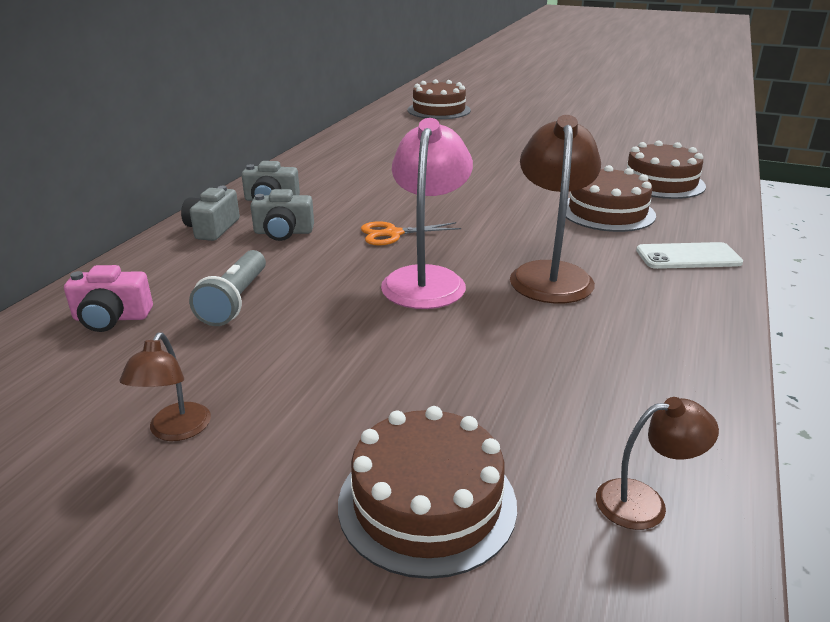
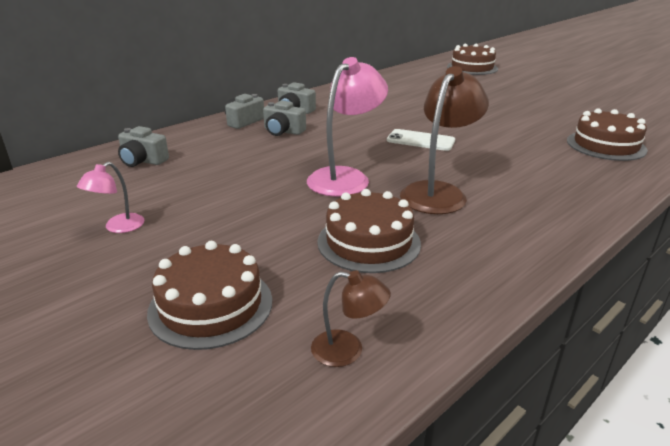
camera: 25 degrees right, 0 degrees up
pink camera [64,265,153,332] -> grey camera [118,126,169,167]
brown lamp [119,332,211,441] -> pink lamp [77,162,145,233]
grey flashlight [189,250,266,326] -> none
orange scissors [361,221,461,246] -> none
brown cake [566,165,656,232] -> brown cake moved to [317,189,421,273]
white phone [636,242,743,269] -> white phone moved to [387,129,455,151]

